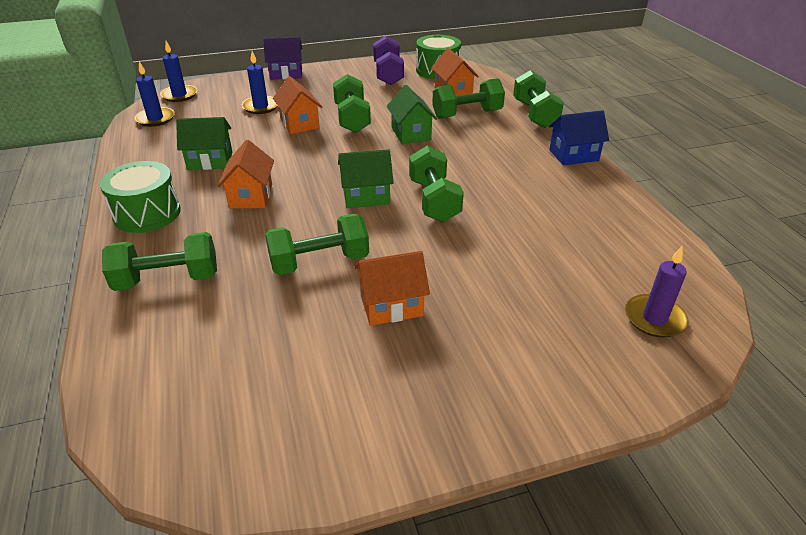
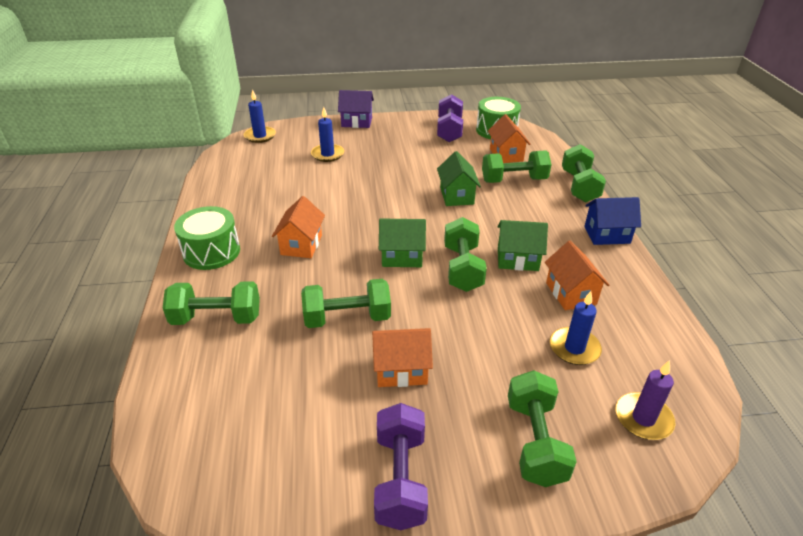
camera: 10 degrees right, 0 degrees up
blue candle [134,61,175,127] -> blue candle moved to [550,291,602,365]
green house [176,117,232,170] -> green house moved to [498,220,548,271]
orange house [273,76,322,134] -> orange house moved to [545,241,609,310]
green dumbbell [333,74,371,133] -> green dumbbell moved to [508,370,577,487]
none -> purple dumbbell [374,403,428,530]

